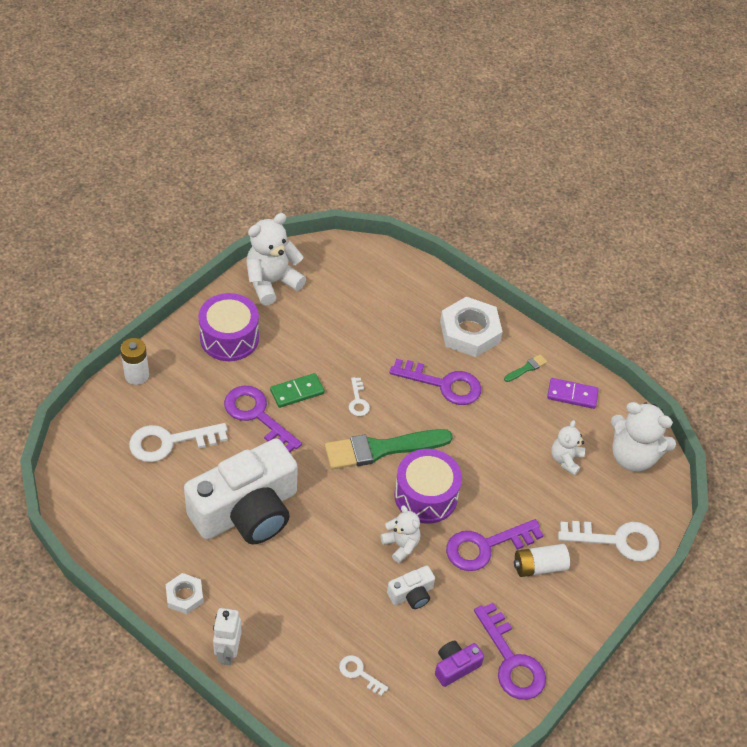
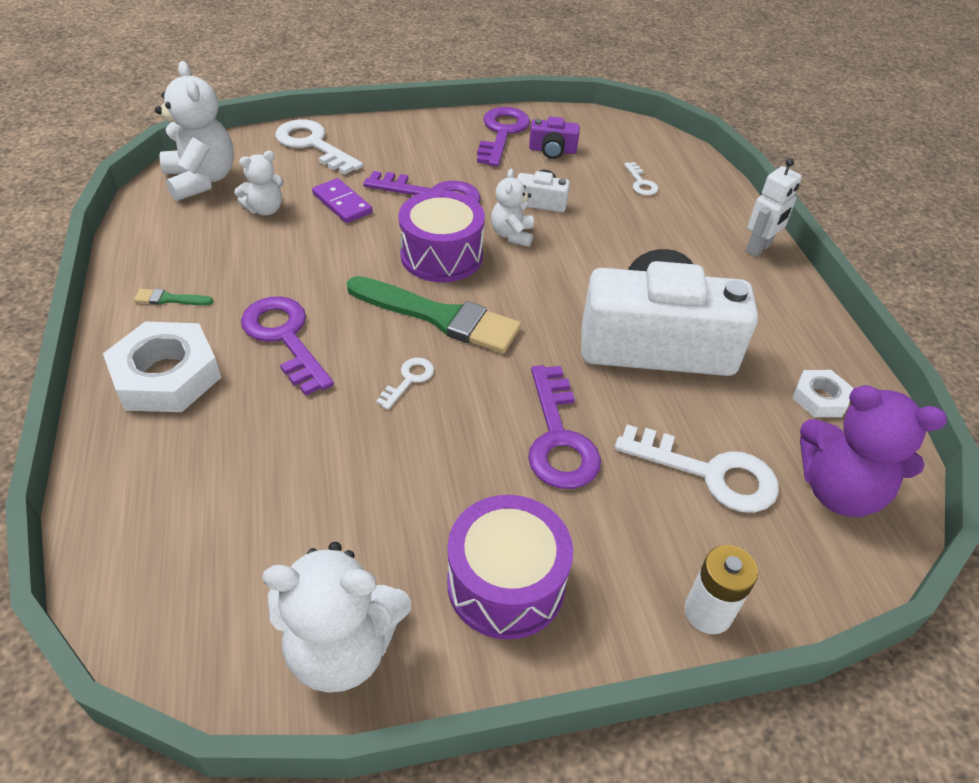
camera: 140 degrees left, 5 degrees down
white nut [166,573,204,614] -> white nut moved to [792,370,853,417]
green domino [270,373,324,408] -> none
white battery [514,544,570,577] -> none
purple domino [547,378,599,409] -> purple domino moved to [312,178,372,223]
none -> purple teddy bear [800,385,947,517]

